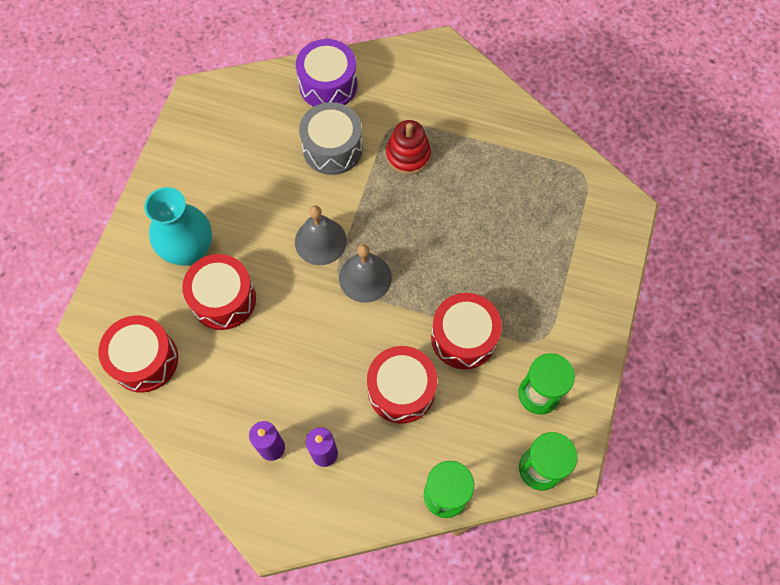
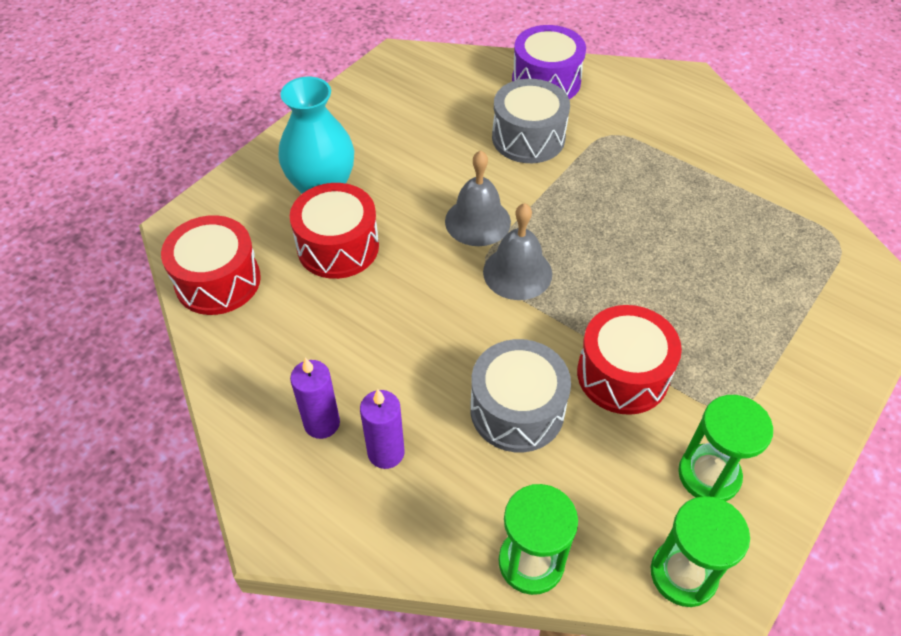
camera: 20 degrees right, 15 degrees down
red drum [367,346,437,424] -> grey drum [470,339,571,452]
red stacking toy [386,120,431,175] -> none

